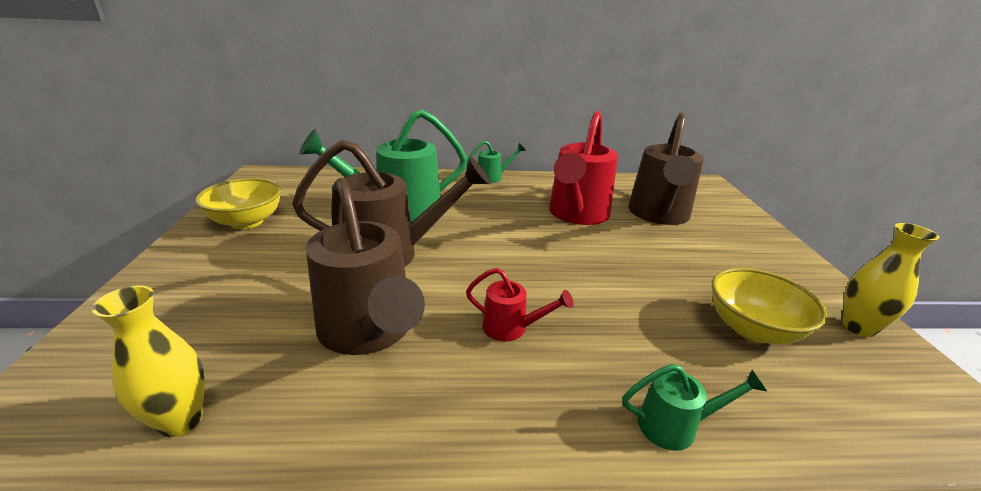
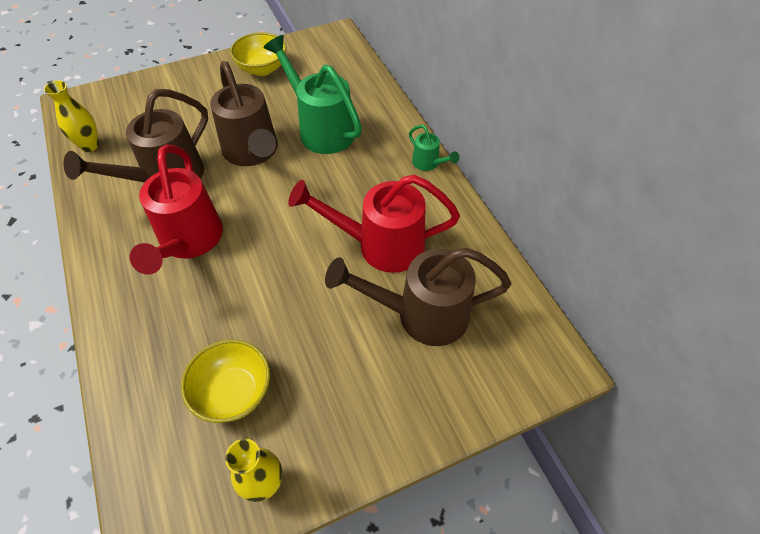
camera: 70 degrees right, 25 degrees up
red watering can [466,268,574,341] -> red watering can [130,145,223,275], size x2.14
green watering can [622,364,767,451] -> none

